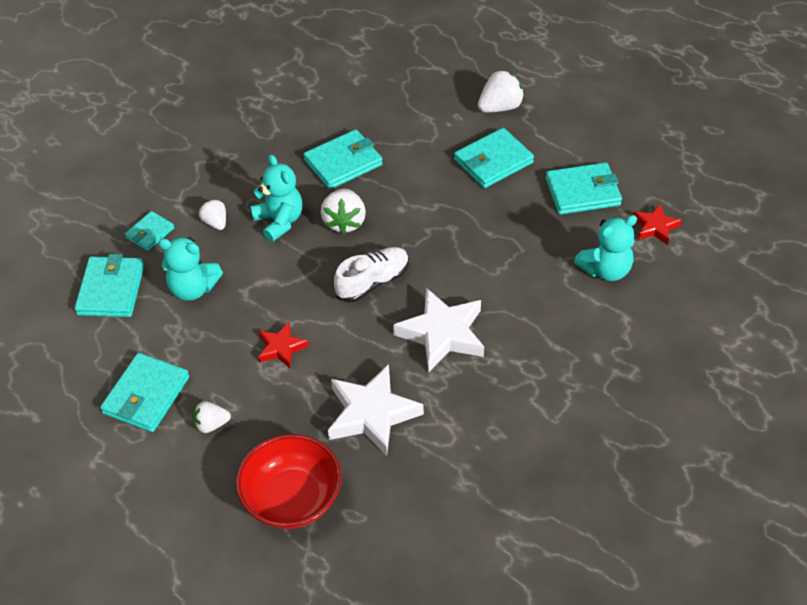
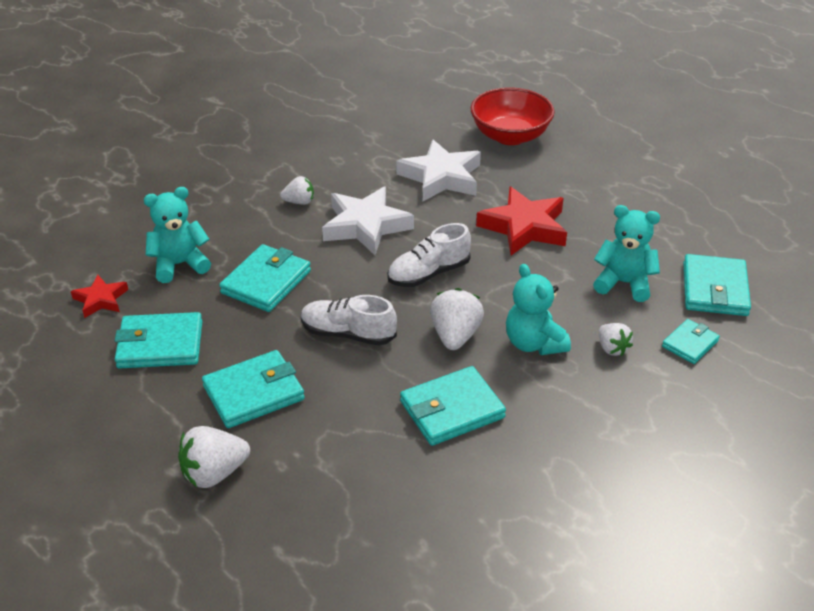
camera: 175 degrees left, 10 degrees down
turquoise wallet [100,353,189,432] -> turquoise wallet moved to [219,244,311,312]
white strawberry [193,401,231,433] -> white strawberry moved to [280,176,314,205]
red star [258,322,309,368] -> red star [476,187,567,255], size x1.81
none -> white shoe [301,295,397,345]

